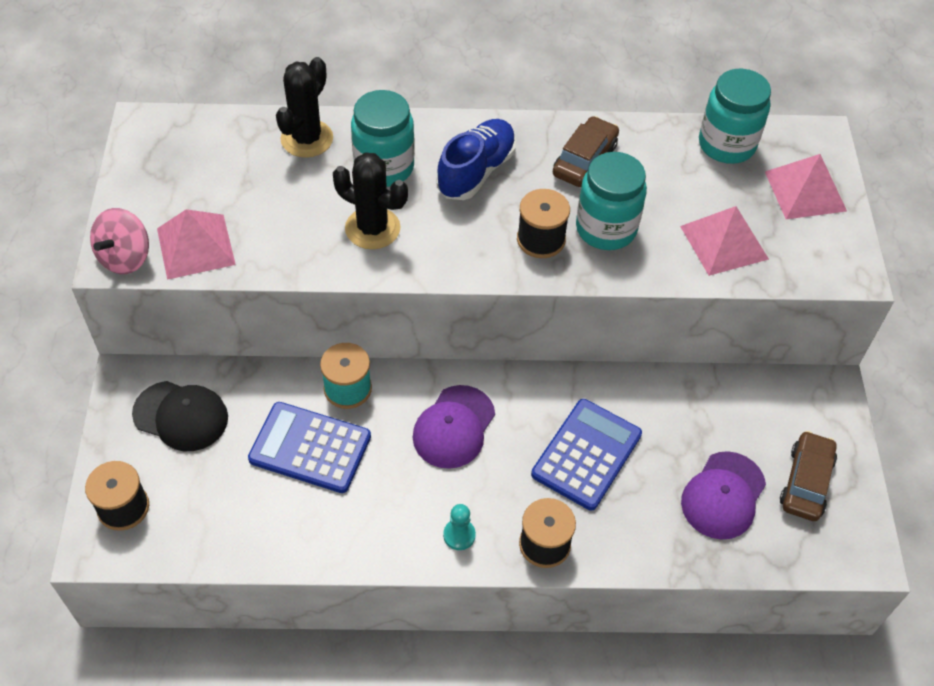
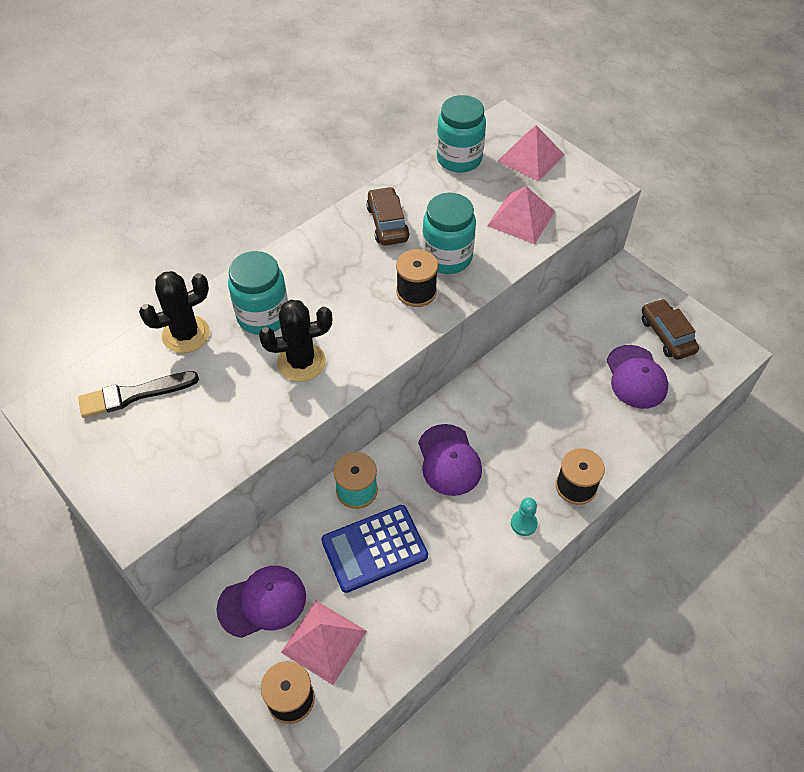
camera: 40 degrees left, 0 degrees up
pink spinning top [90,208,149,274] -> none
black cap [132,381,228,451] -> purple cap [216,566,306,638]
pink pyramid [157,209,236,280] -> pink pyramid moved to [281,601,367,685]
black cactus [276,57,333,158] -> black cactus turned 75 degrees clockwise [139,271,210,353]
blue shoe [436,119,516,200] -> none
blue calculator [531,399,642,510] -> none
none -> black brush [78,371,199,418]

